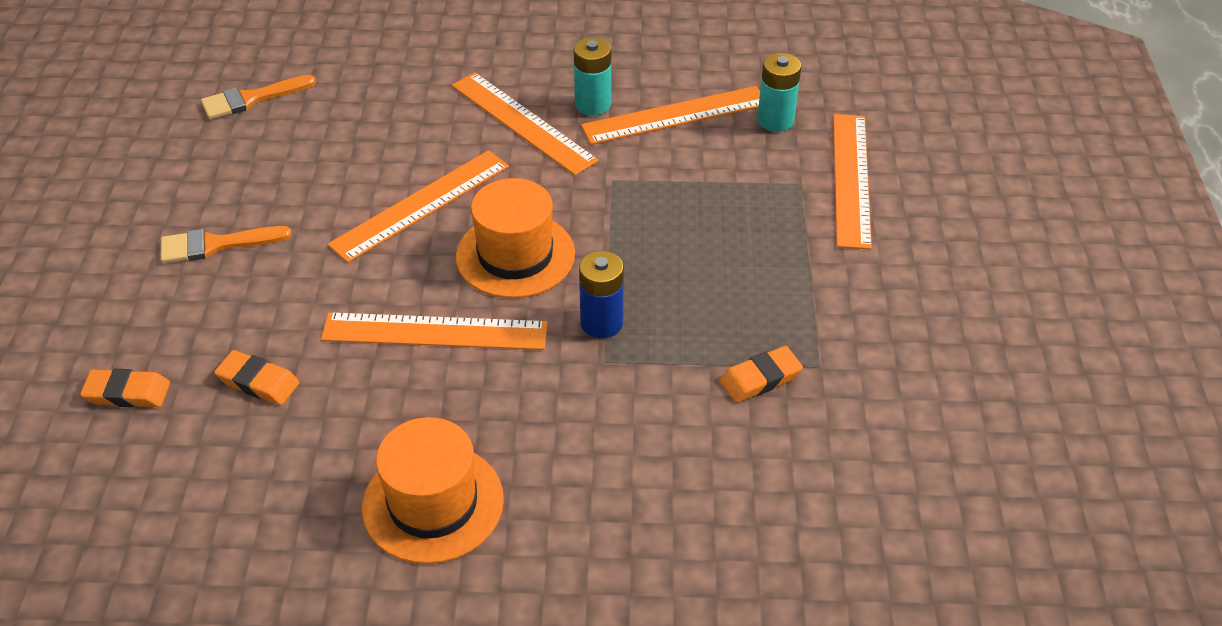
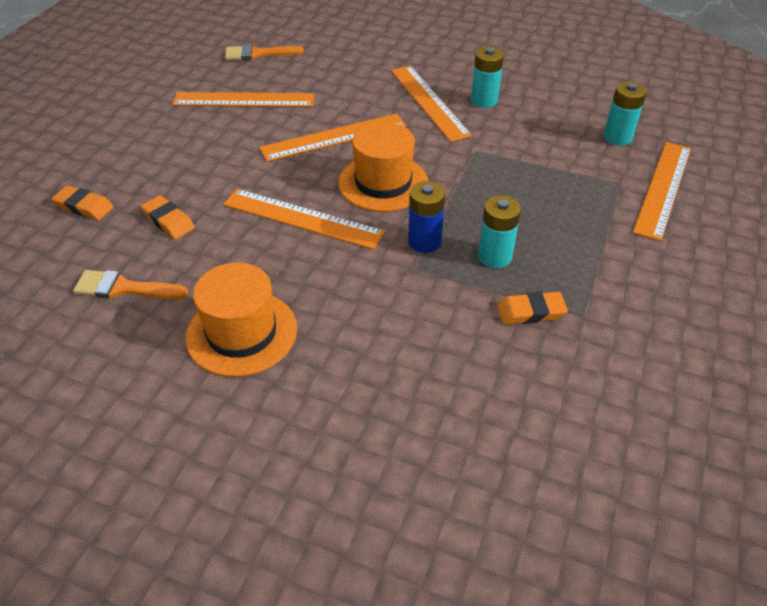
camera: 20 degrees right, 0 degrees up
orange brush [161,226,291,263] -> orange brush moved to [73,270,188,299]
orange ruler [581,86,760,145] -> orange ruler moved to [172,92,314,107]
none -> turquoise battery [478,195,521,268]

